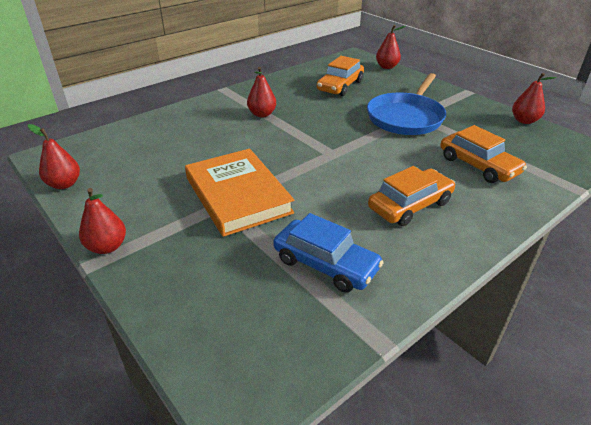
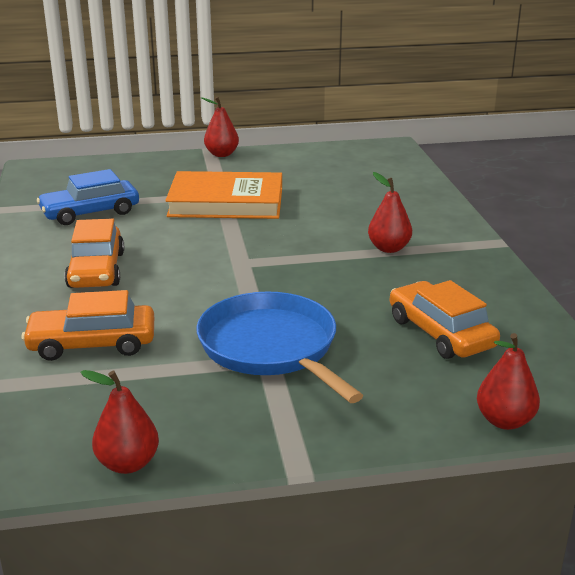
camera: 120 degrees right, 10 degrees down
red pear [28,124,80,189] -> none

